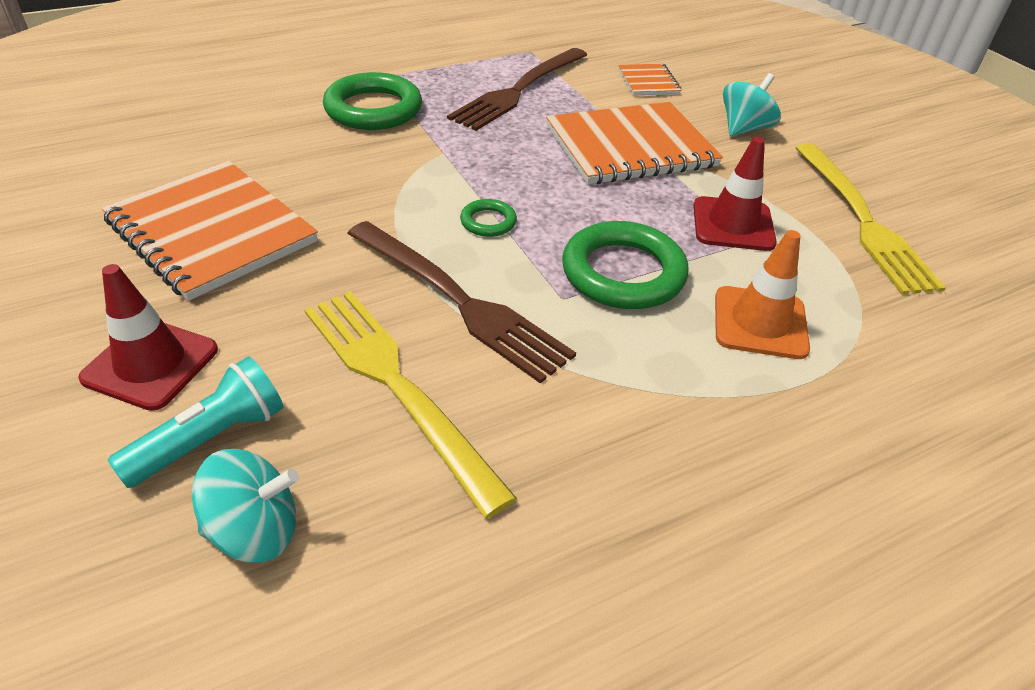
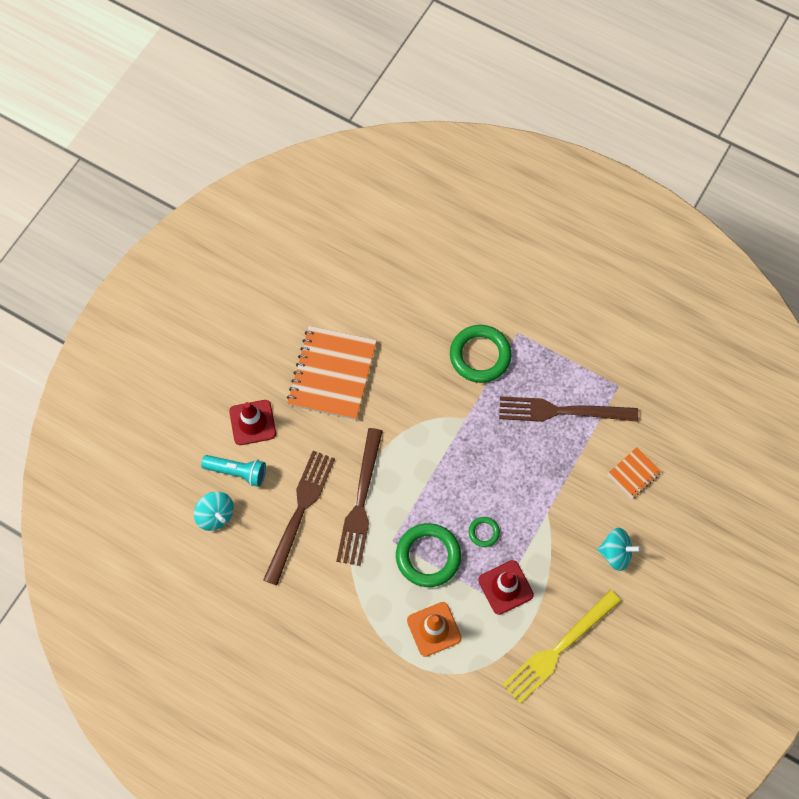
camera: 60 degrees right, 25 degrees up
yellow fork [304,291,517,518] -> brown fork [263,451,335,585]
green ring [460,199,517,237] -> green ring moved to [469,517,500,547]
orange notebook [546,102,723,184] -> none

